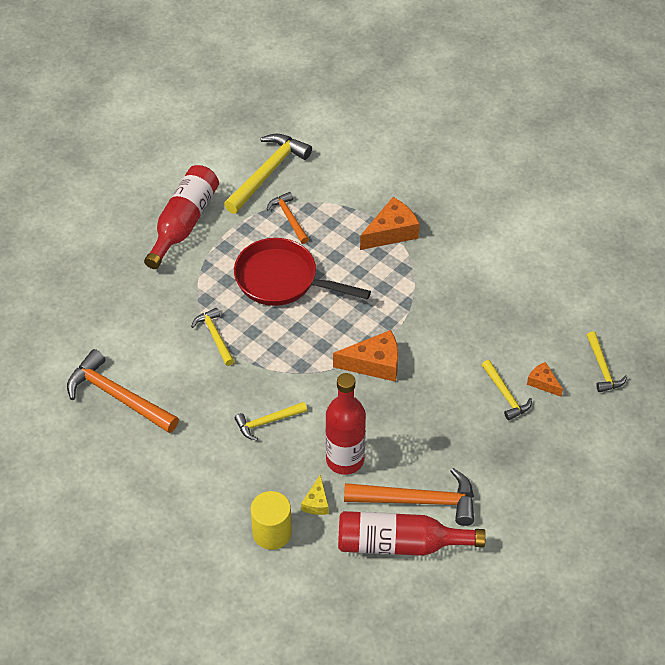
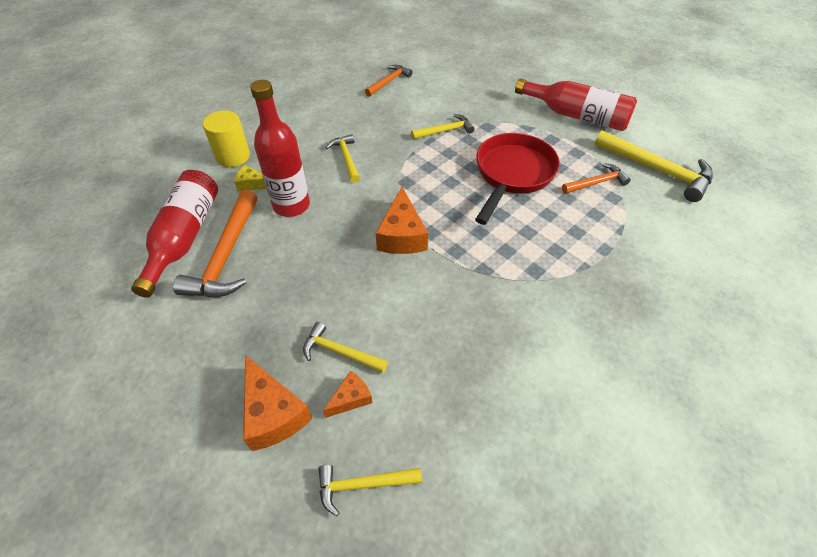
camera: 95 degrees right, 0 degrees up
orange hammer [67,349,179,433] -> orange hammer [365,65,412,96], size x0.57
orange cheese [360,197,420,250] -> orange cheese moved to [243,355,312,451]
yellow hammer [482,360,532,420] -> yellow hammer turned 45 degrees clockwise [303,322,388,373]

